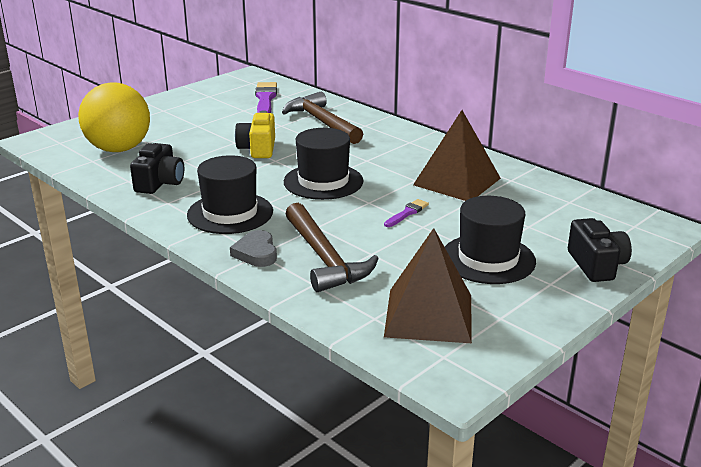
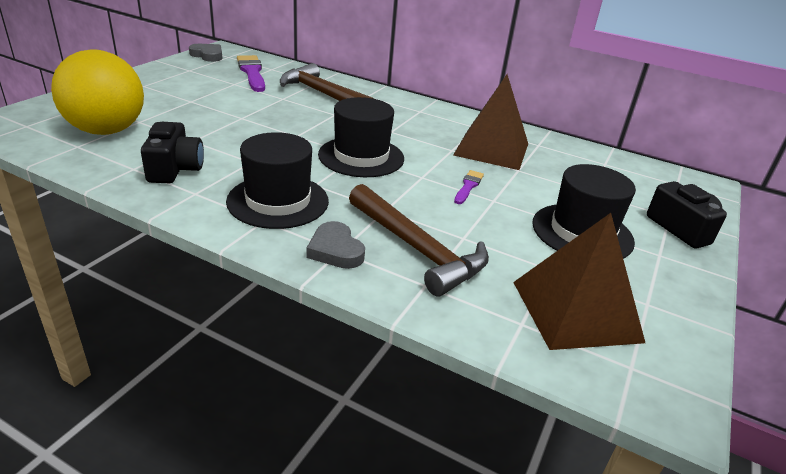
camera: 20 degrees left, 5 degrees up
yellow camera [235,110,275,158] -> none
none -> grey heart [189,44,222,62]

